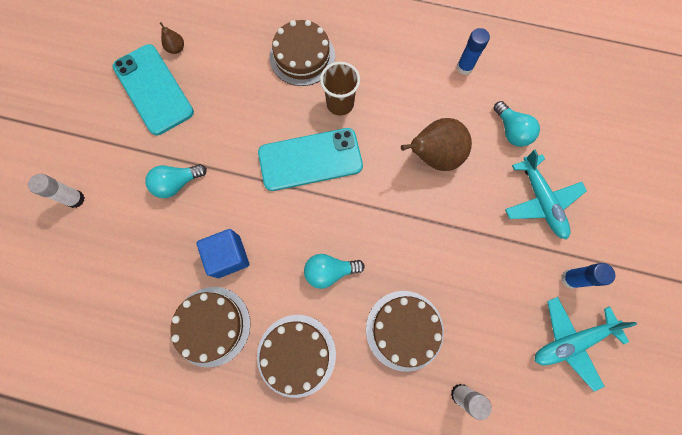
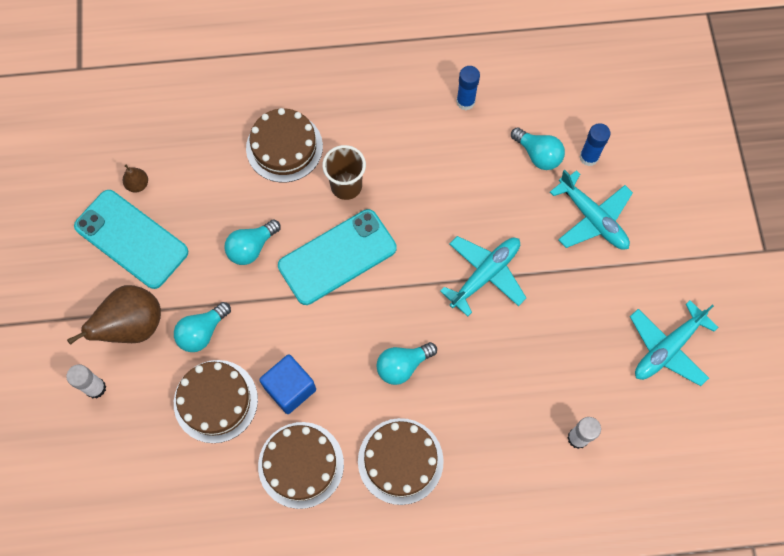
camera: 20 degrees left, 5 degrees down
brown cake [366,291,444,372] -> brown cake moved to [174,360,258,443]
brown pear [401,118,472,171] -> brown pear moved to [67,285,161,345]
blue glue stick [561,263,615,289] -> blue glue stick moved to [579,123,611,166]
none -> turquoise light bulb [225,220,281,265]
none -> turquoise plane [440,236,526,317]

